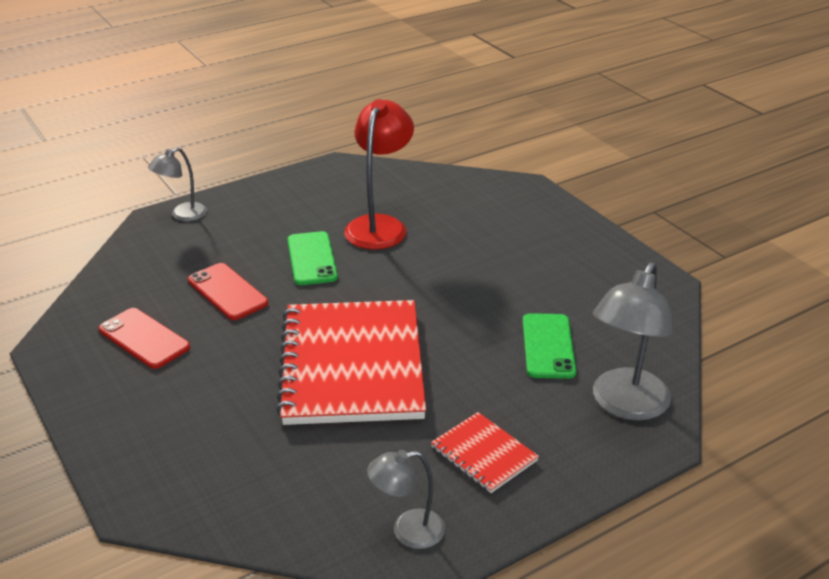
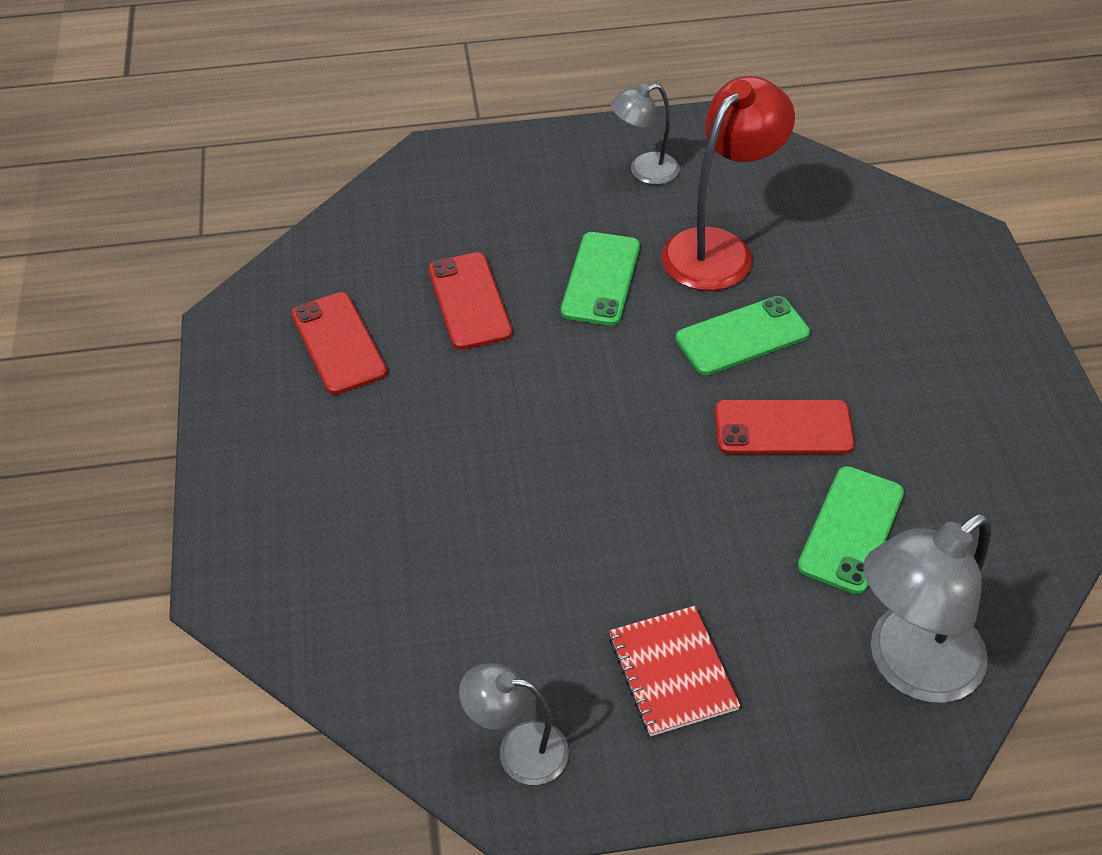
camera: 25 degrees right, 15 degrees up
grey lamp [148,147,207,221] -> grey lamp moved to [611,83,680,185]
red notebook [276,300,426,425] -> none
none -> green phone [676,296,810,375]
none -> red phone [715,400,855,454]

